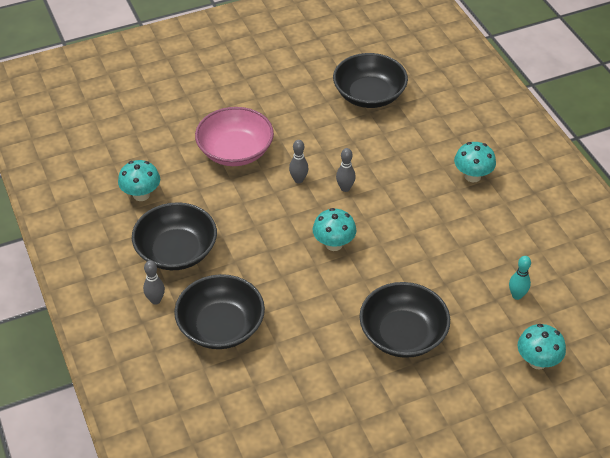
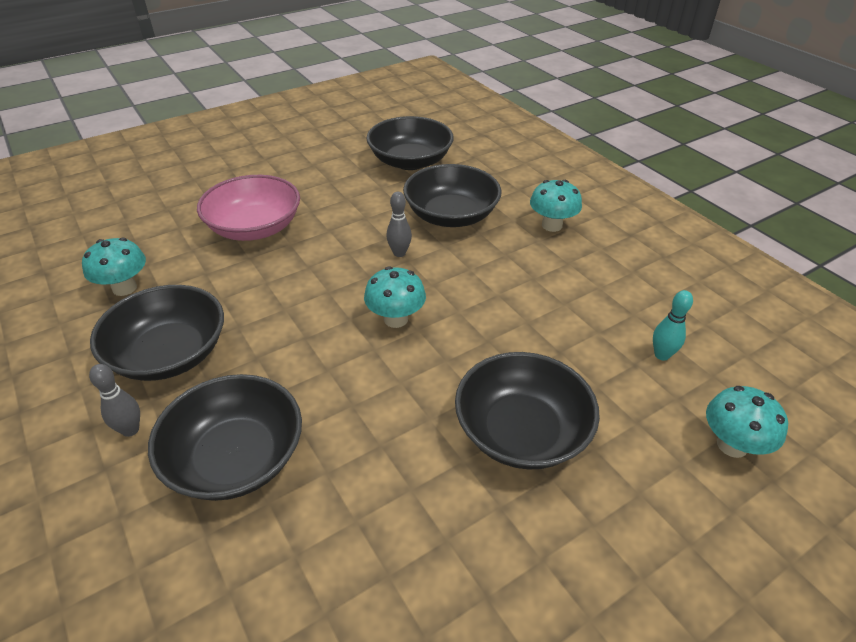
camera: 10 degrees left, 5 degrees down
grey bowling pin [289,140,308,183] -> none
none -> black bowl [403,164,501,227]

